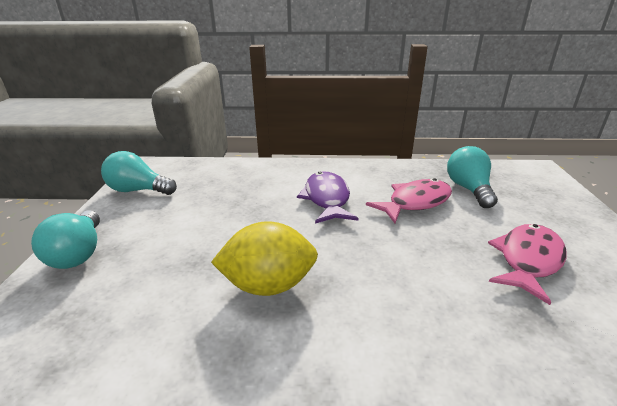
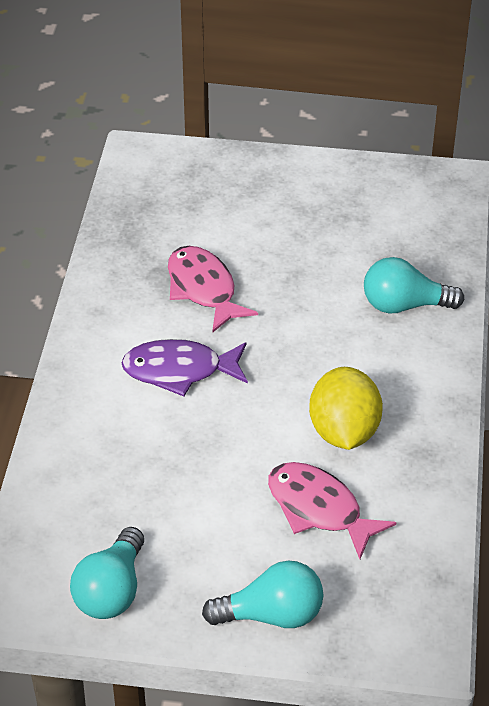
camera: 85 degrees left, 15 degrees up
turquoise light bulb [447,146,498,208] -> turquoise light bulb moved to [364,257,464,313]
pink fish [488,224,566,305] -> pink fish moved to [268,462,396,559]

